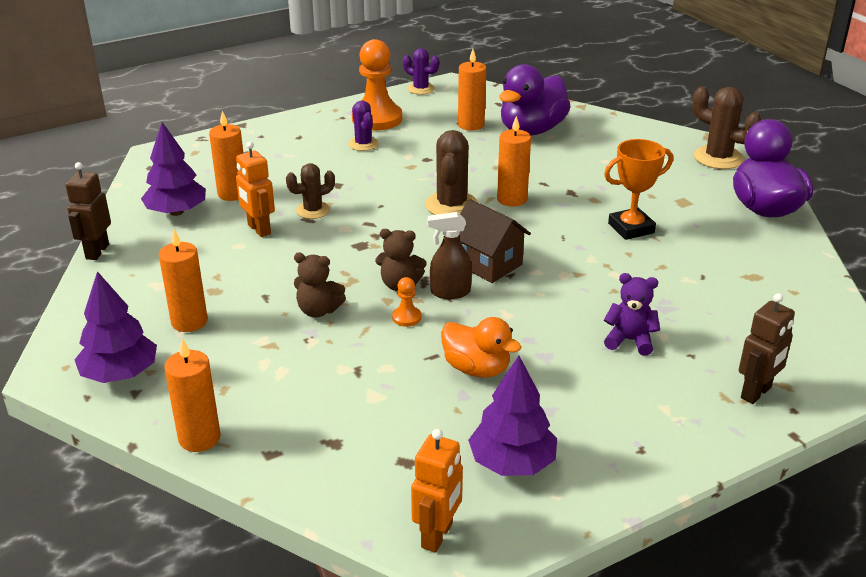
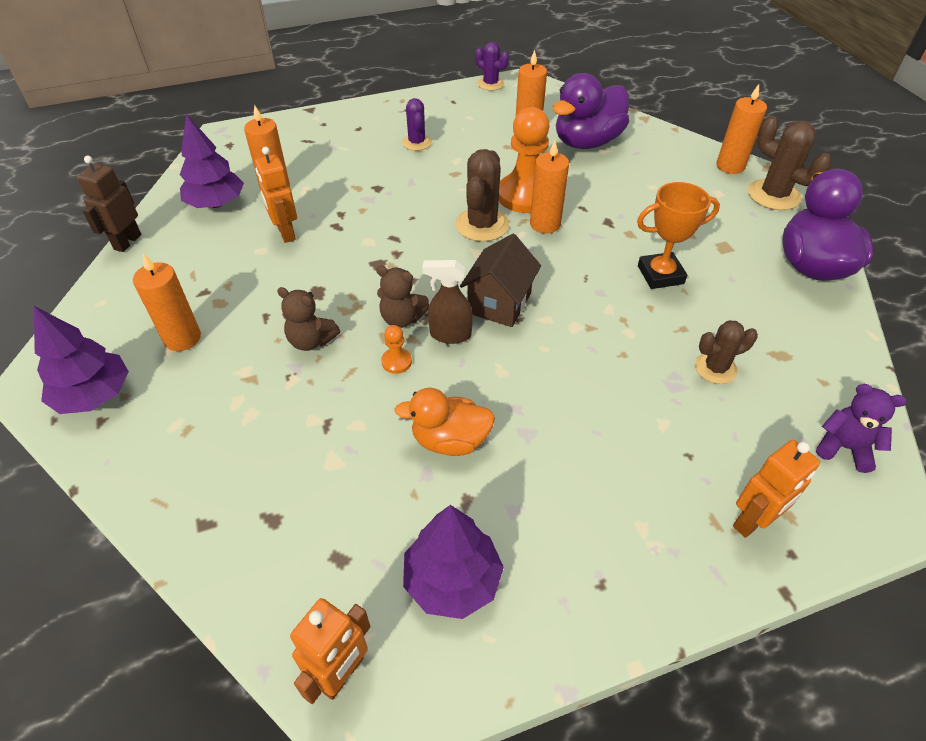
camera: 10 degrees right, 15 degrees up
orange candle [164,338,221,452] -> orange candle moved to [716,84,767,174]
brown cactus [286,163,335,219] -> brown cactus moved to [695,320,758,384]
orange pawn [352,39,402,131] -> orange pawn moved to [499,107,549,213]
orange duck [441,317,522,377] -> orange duck turned 135 degrees clockwise [394,388,495,456]
brown house [459,199,531,283] -> brown house turned 60 degrees clockwise [460,234,541,327]
purple teddy bear [604,273,660,356] -> purple teddy bear moved to [816,384,907,473]
brown robot [739,293,795,404] -> orange robot [733,440,820,538]

